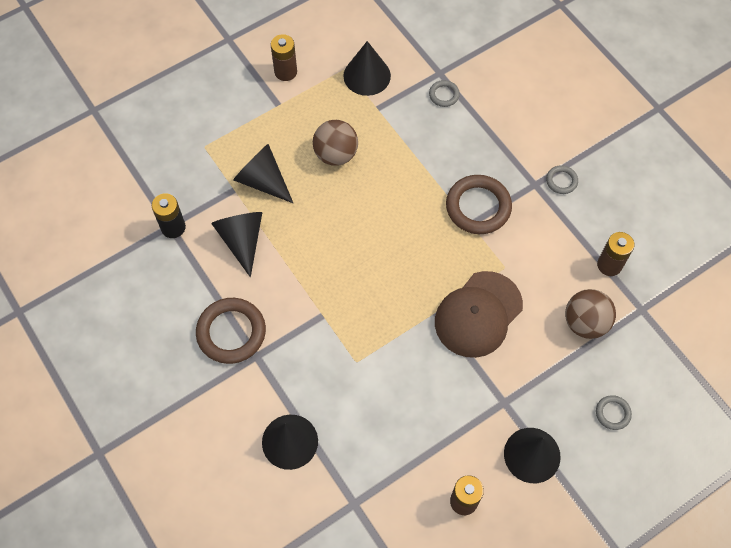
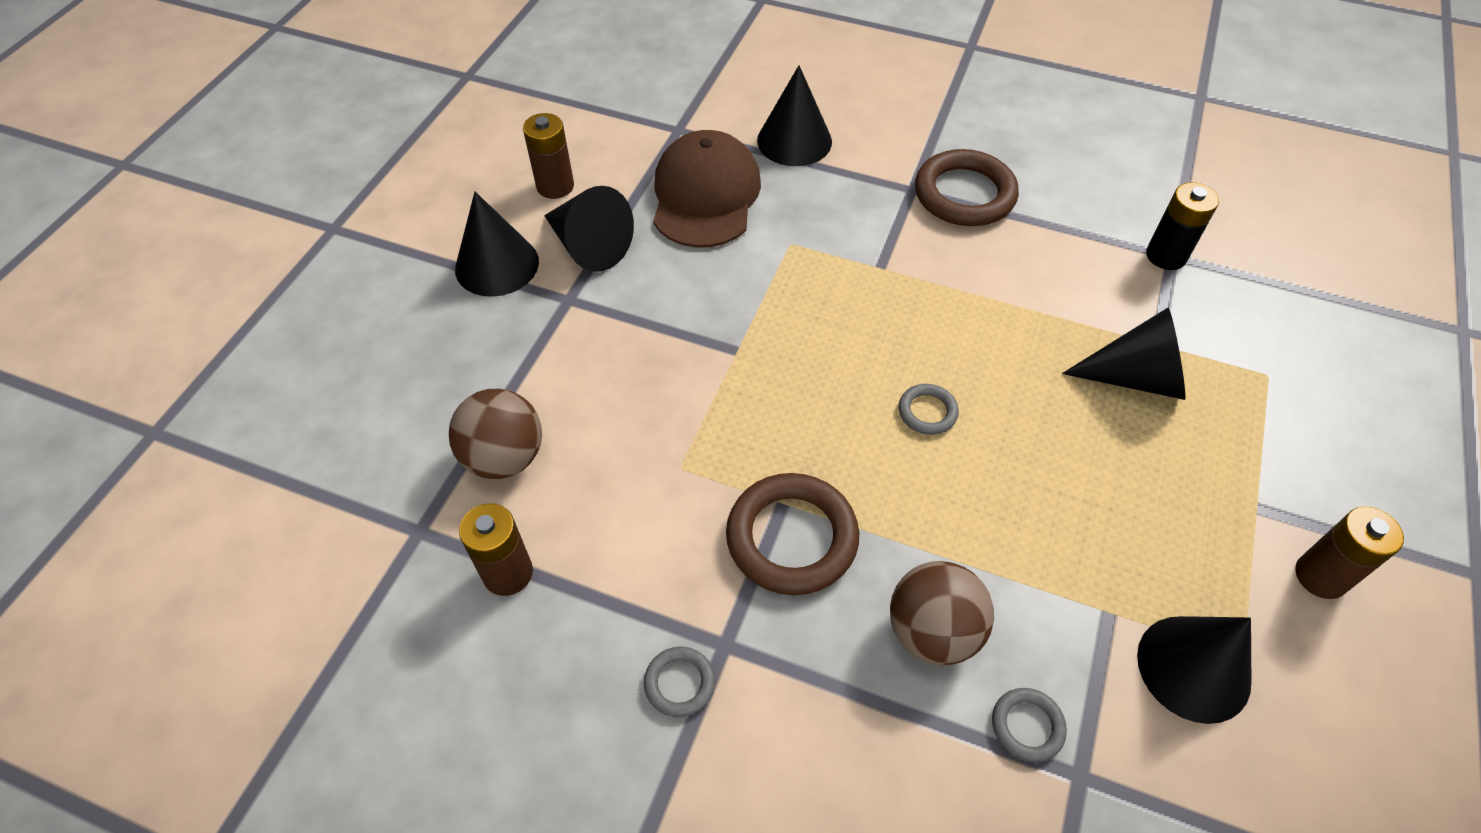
camera: 145 degrees right, 10 degrees down
black cone [211,212,262,277] -> black cone moved to [544,186,634,272]
brown ball [313,120,358,166] -> brown ball moved to [890,561,994,665]
brown cap [435,271,523,358] -> brown cap moved to [653,130,761,248]
grey ring [596,395,632,430] -> grey ring moved to [899,384,959,435]

